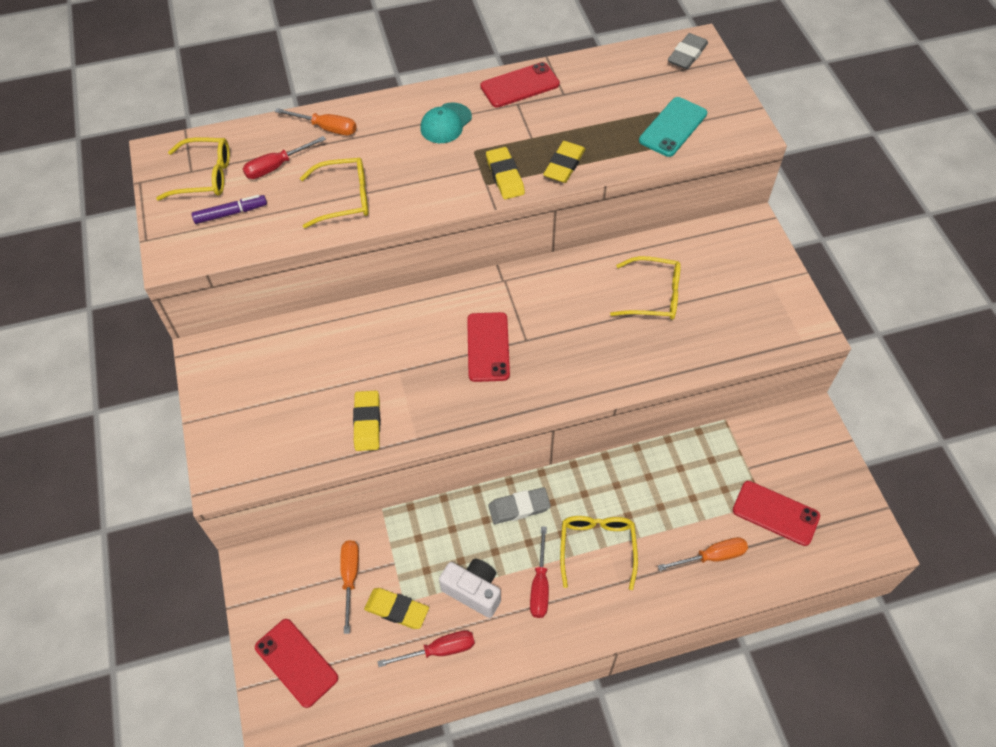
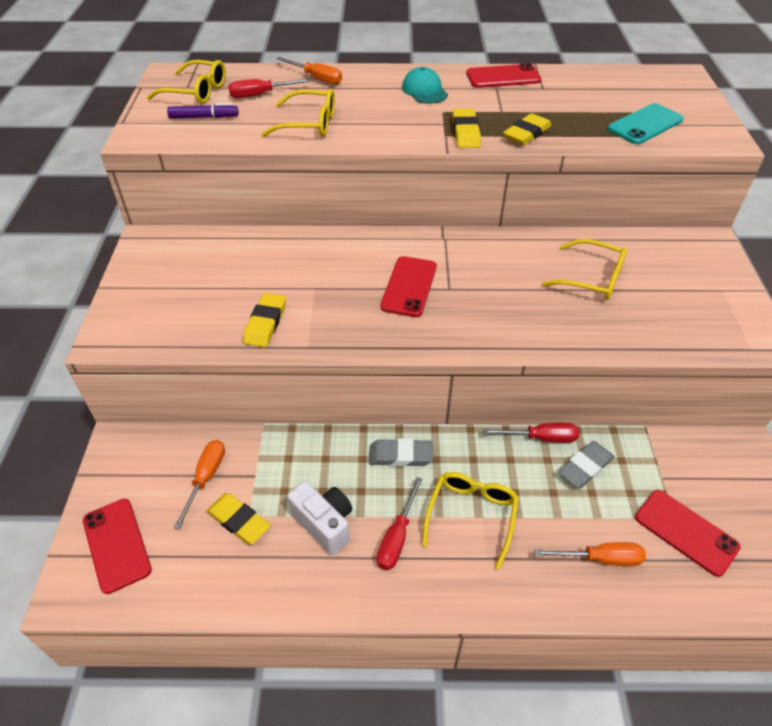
camera: 15 degrees right, 10 degrees down
red screwdriver [377,630,475,667] -> red screwdriver moved to [483,423,579,443]
turquoise cap [420,103,472,143] -> turquoise cap turned 105 degrees clockwise [402,67,448,104]
grey eraser [668,33,708,69] -> grey eraser moved to [558,441,615,488]

